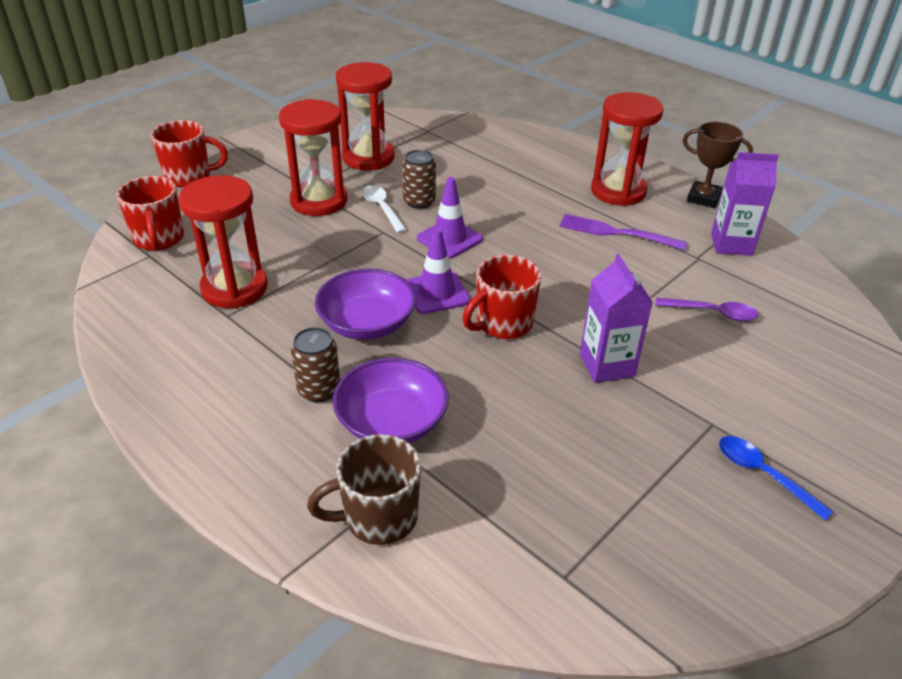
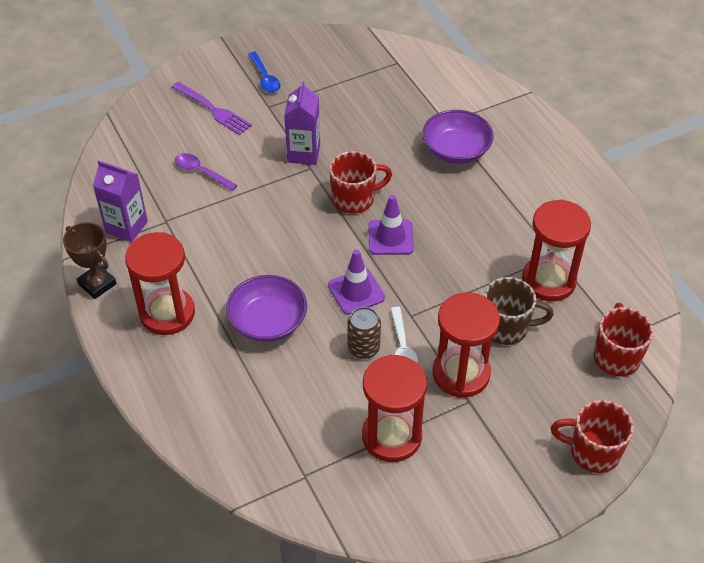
camera: 160 degrees left, 10 degrees up
brown can [291,327,340,402] -> none
brown mug [307,434,421,545] -> brown mug moved to [484,277,554,345]
purple bowl [315,269,416,340] -> purple bowl moved to [226,275,307,342]
purple fork [559,214,687,250] -> purple fork moved to [171,82,252,135]

